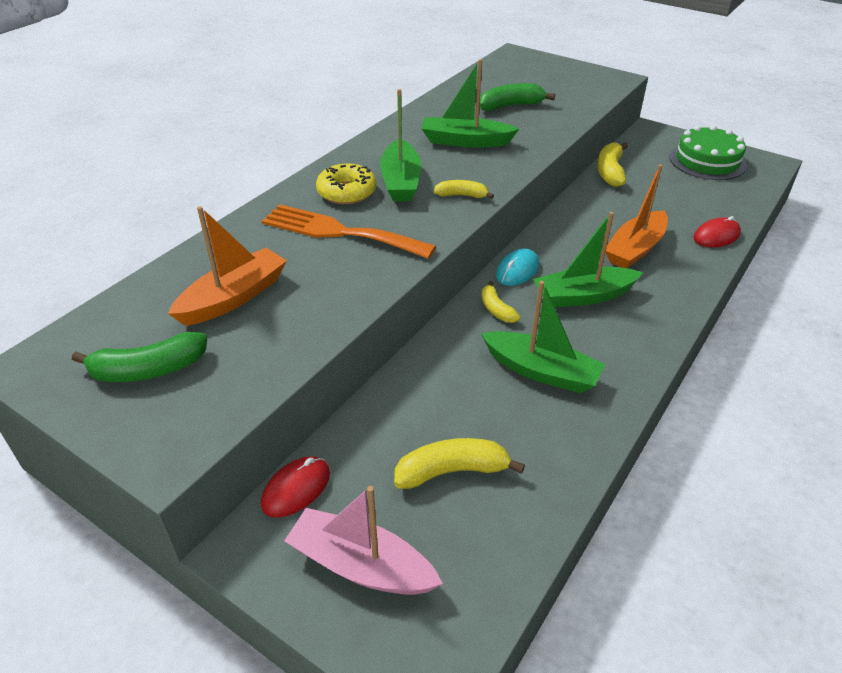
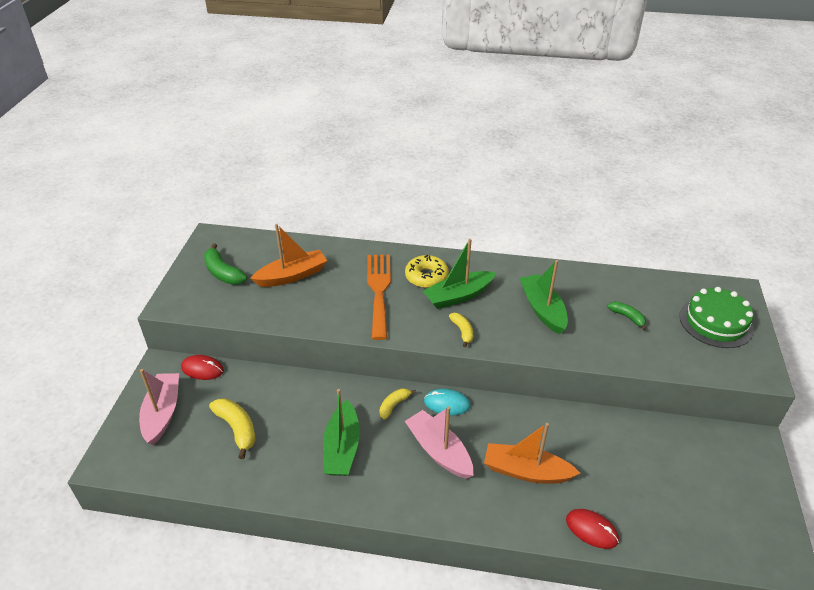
camera: 65 degrees right, 0 degrees up
orange boat [168,206,287,326] -> orange boat turned 45 degrees counterclockwise [250,224,327,287]
green banana [480,83,555,111] -> green banana [607,301,646,331], size x0.62
green boat [533,212,643,307] -> pink boat [405,406,473,479]
yellow banana [597,142,628,187] -> none
green cake [670,125,747,180] -> green cake moved to [679,287,754,348]

